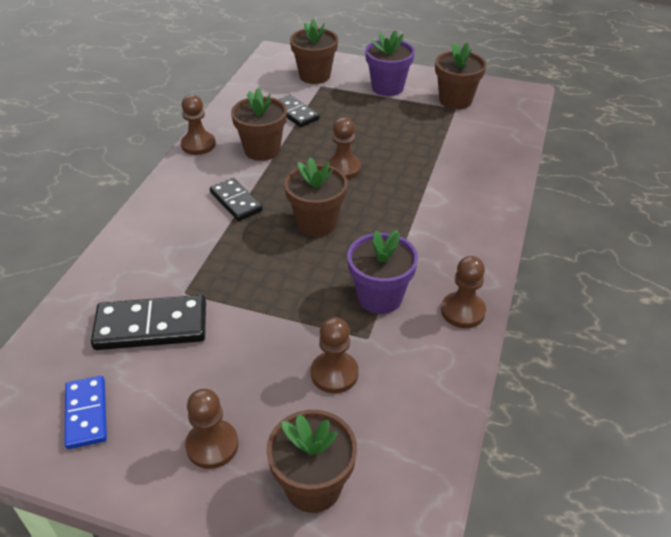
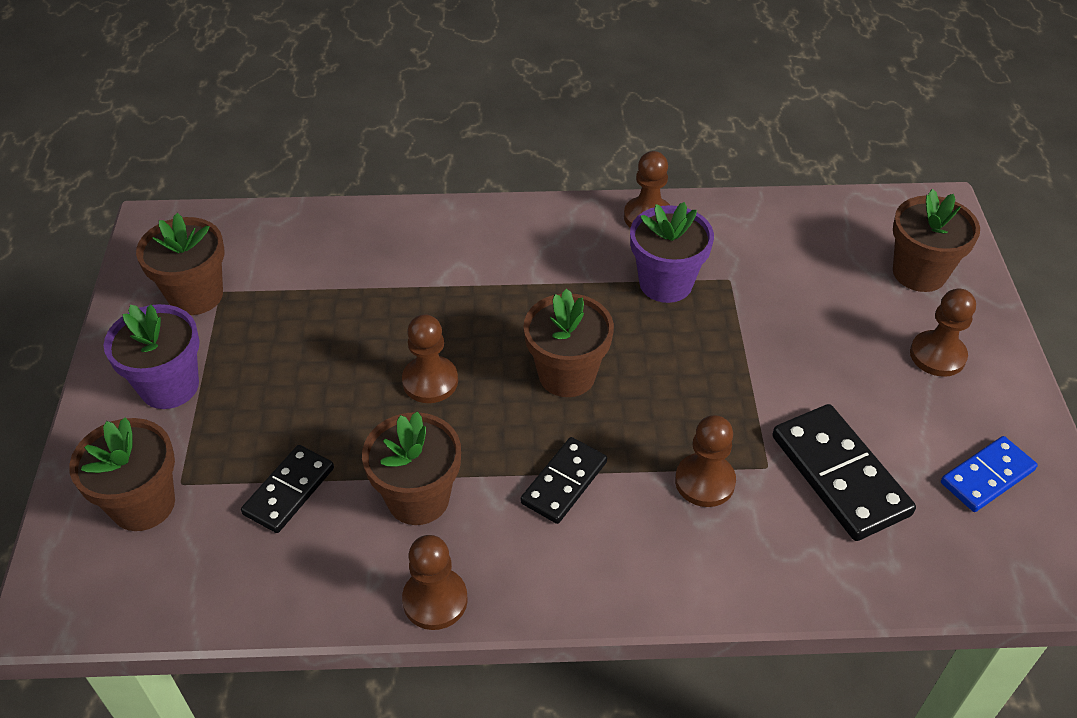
camera: 110 degrees left, 5 degrees up
brown pawn [311,317,359,393] -> brown pawn moved to [675,415,736,507]

